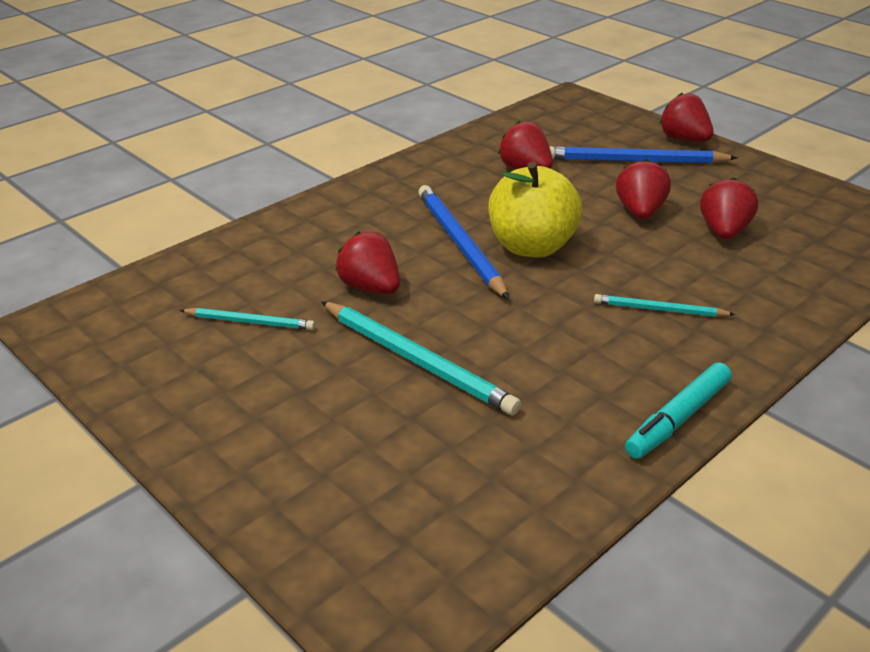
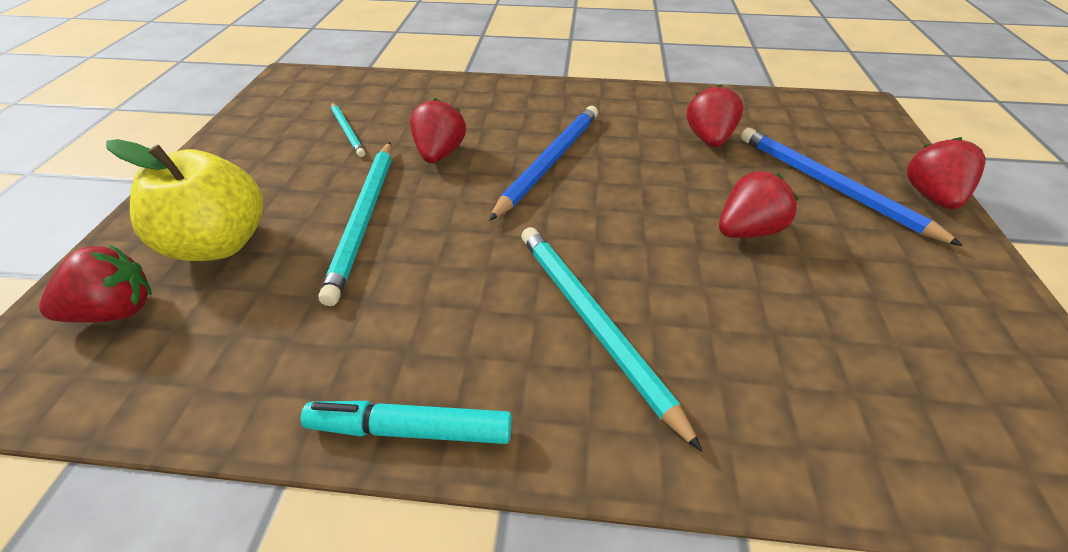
camera: 50 degrees right, 10 degrees up
yellow apple [488,161,582,258] -> yellow apple moved to [106,139,263,261]
turquoise pencil [594,294,735,317] -> turquoise pencil [521,227,703,452], size x1.77
red strawberry [700,177,758,239] -> red strawberry moved to [39,245,152,323]

